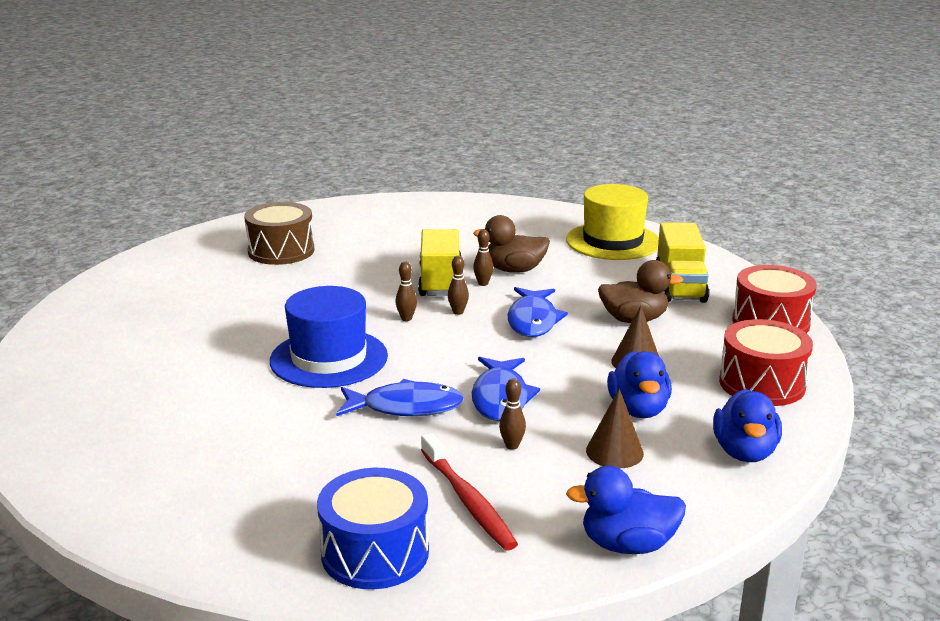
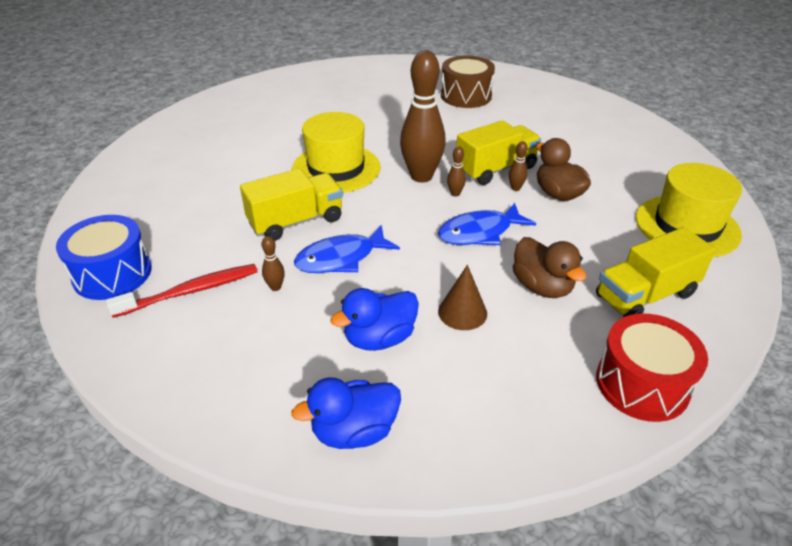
camera: 60 degrees right, 15 degrees up
blue hat [270,286,388,388] -> yellow hat [292,112,381,193]
blue fish [336,379,464,416] -> yellow truck [240,168,343,241]
brown bowling pin [395,262,417,321] -> brown bowling pin [400,50,446,182], size x2.49
red toothbrush [421,433,518,551] -> red toothbrush turned 150 degrees counterclockwise [106,264,258,318]
blue duck [566,466,686,554] -> none
brown cone [586,389,644,468] -> none
red drum [719,319,813,406] -> none

